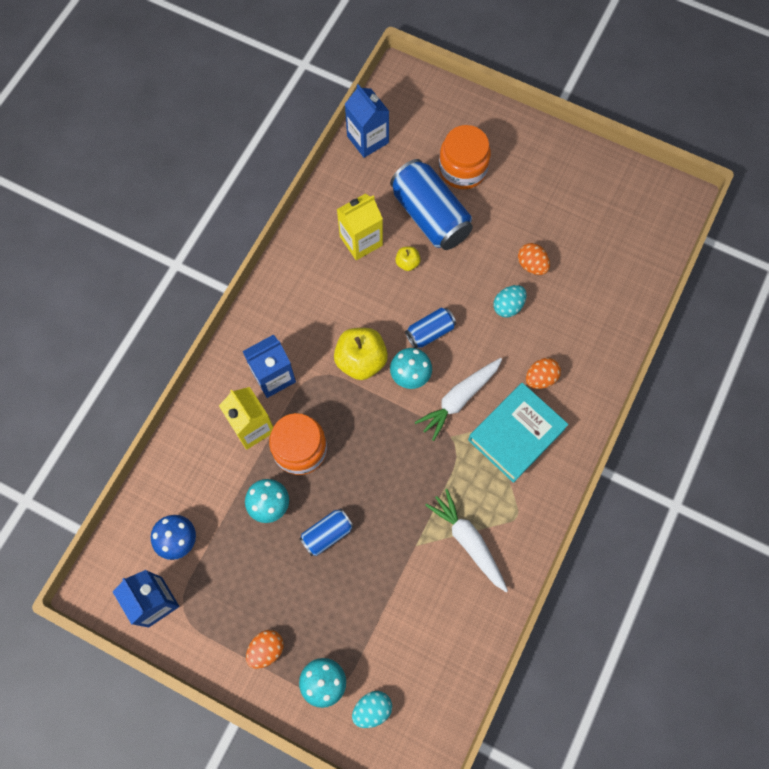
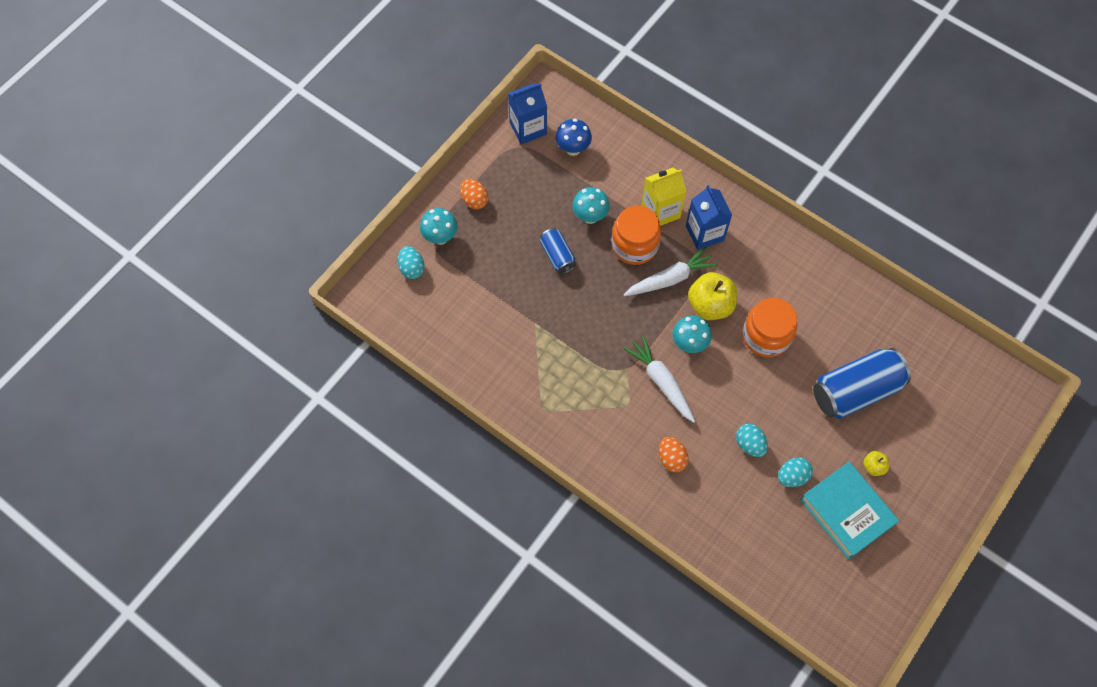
camera: 100 degrees right, 5 degrees down
yellow carton [337,194,383,260] -> none
blue carton [345,84,389,158] -> none
yellow apple [395,247,421,271] -> yellow apple moved to [863,451,889,476]
blue can [405,308,456,348] -> none
white carrot [425,489,508,592] -> white carrot moved to [623,247,717,296]
orange jar [439,125,491,189] -> orange jar moved to [743,298,797,357]
turquoise book [468,383,569,483] -> turquoise book moved to [800,462,899,560]
orange egg [518,243,550,275] -> turquoise egg [778,457,813,487]

